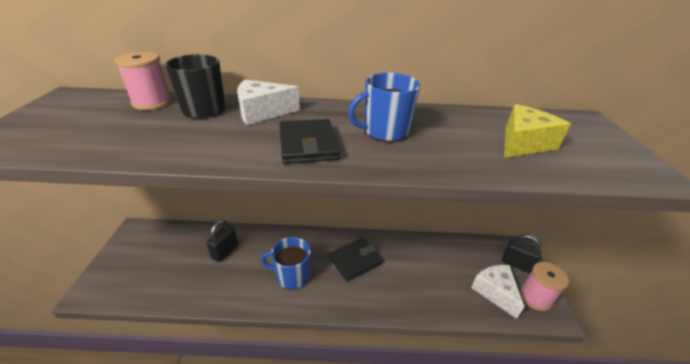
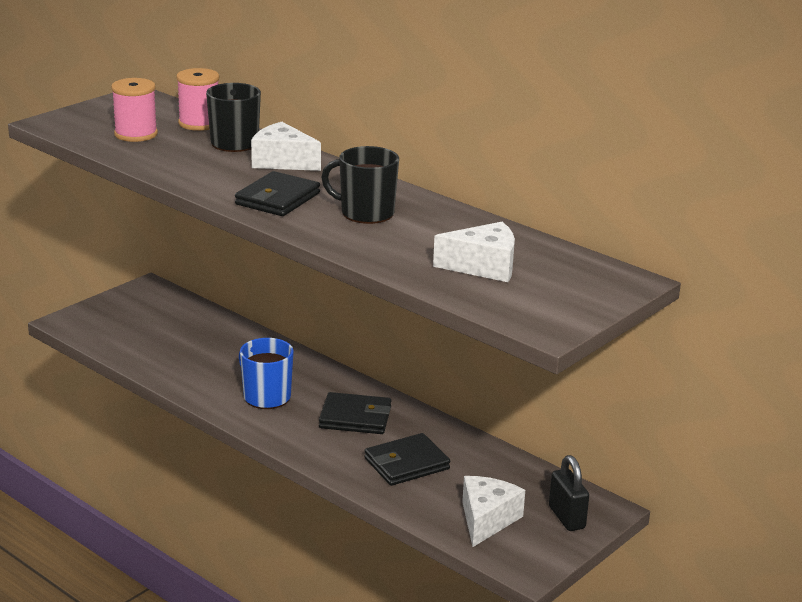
camera: 40 degrees right, 10 degrees down
black padlock [206,219,238,262] -> none
blue mug [348,73,420,142] -> black mug [321,146,399,224]
yellow cheese [504,104,571,158] -> white cheese [433,222,515,282]
pink spool [520,262,569,311] -> pink spool moved to [111,78,158,142]
none -> black wallet [364,433,450,486]

